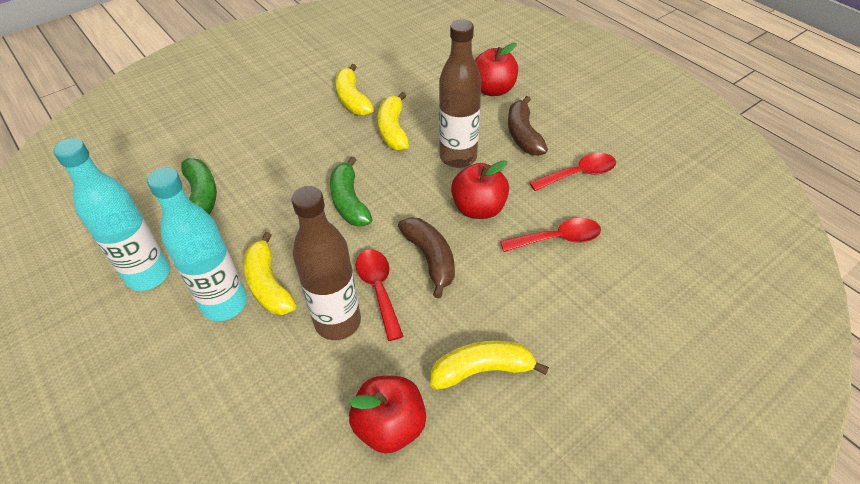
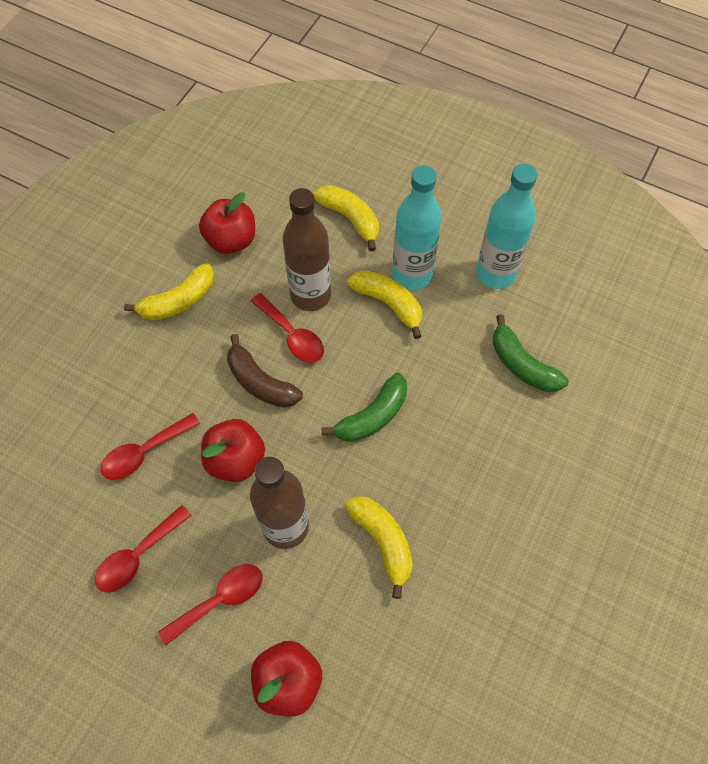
camera: 155 degrees right, 15 degrees up
green banana [330,156,372,226] -> green banana turned 90 degrees clockwise [322,373,407,442]
yellow banana [336,64,374,116] -> yellow banana moved to [313,185,379,251]
brown banana [508,96,548,156] -> red spoon [158,564,263,646]

